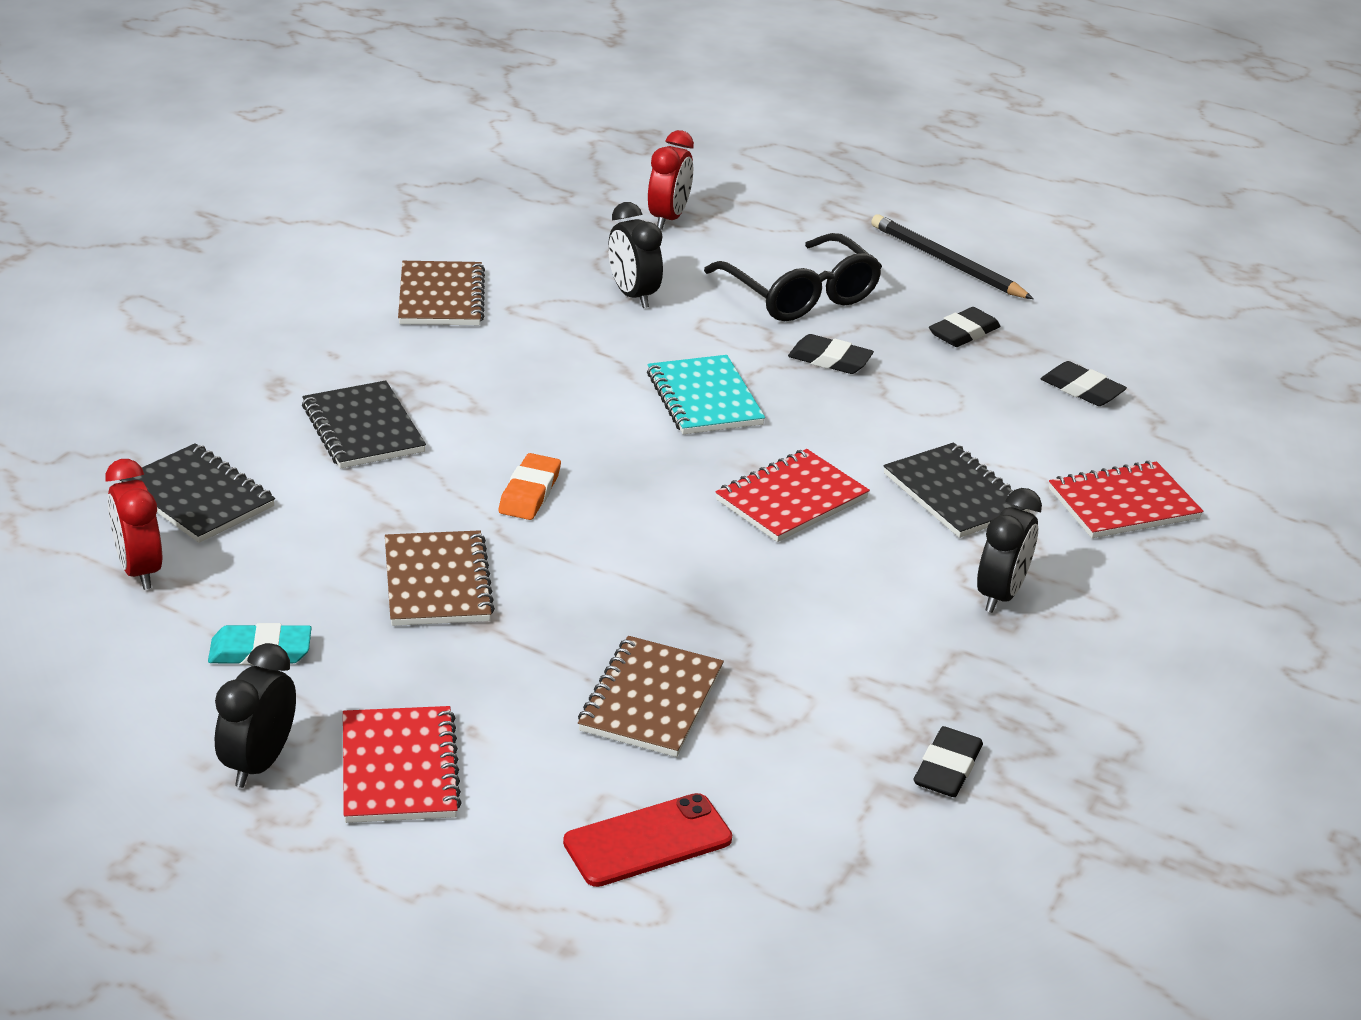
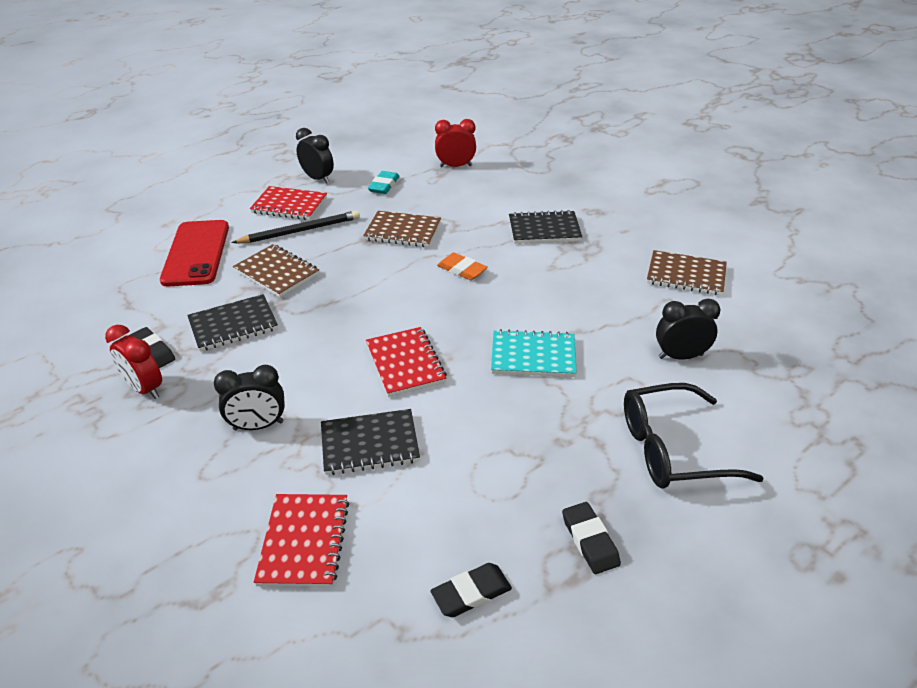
camera: 115 degrees right, 5 degrees up
black notebook [120,443,275,543] -> black notebook moved to [187,294,278,351]
red phone [563,793,732,887] -> red phone [160,220,229,286], size x1.53
red clock [648,130,694,230] -> red clock moved to [105,325,162,399]
black eraser [788,334,874,374] -> none
black pencil [871,214,1034,299] -> black pencil moved to [232,210,360,243]
black clock [977,488,1042,613] -> black clock turned 60 degrees counterclockwise [214,365,285,430]

